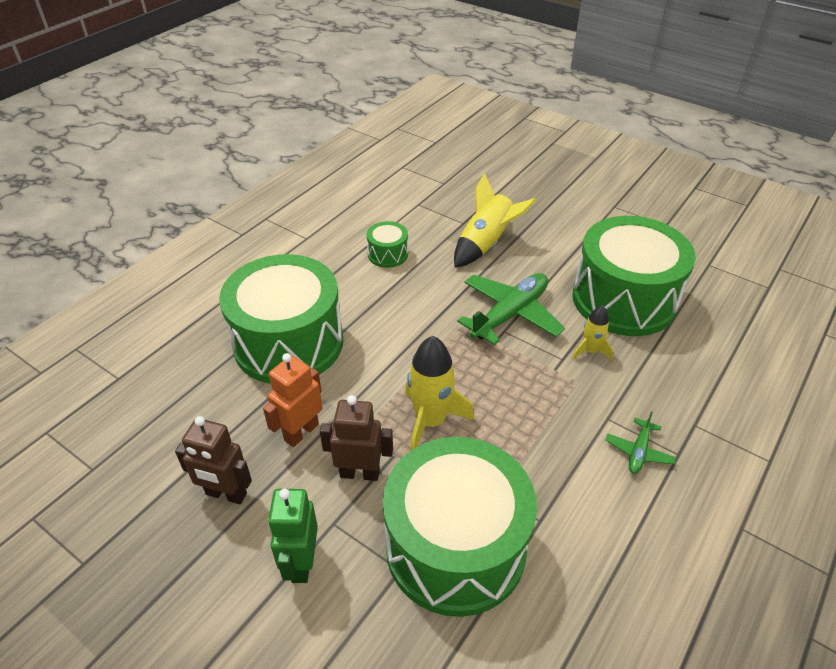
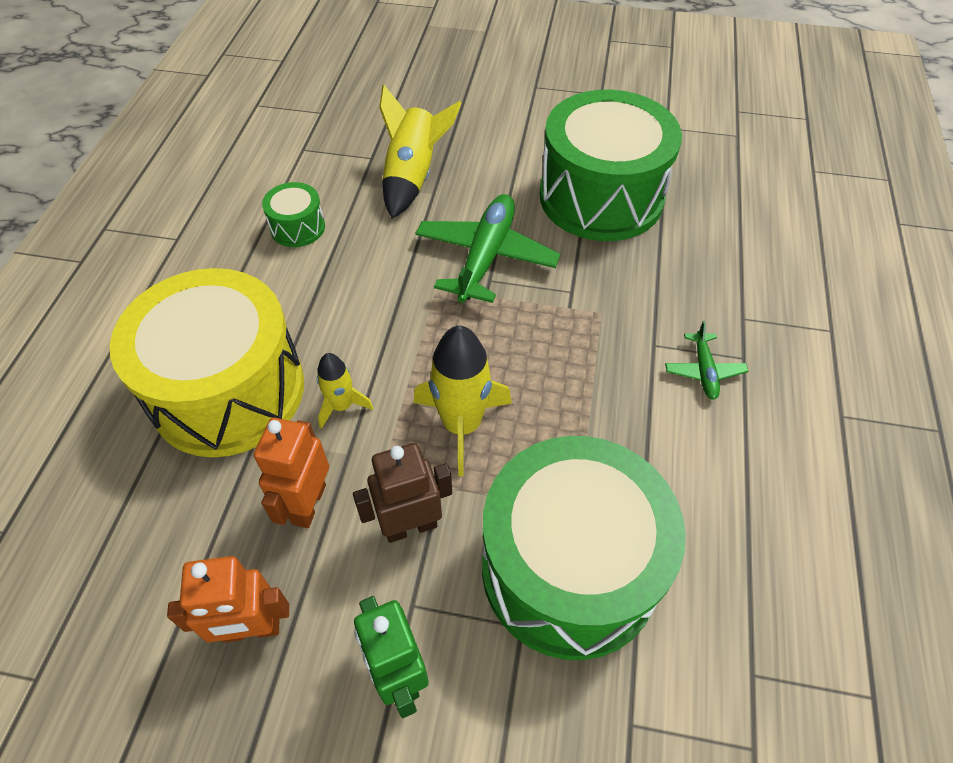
camera: 25 degrees left, 10 degrees up
brown robot [175,416,252,504] -> orange robot [167,556,289,643]
green drum [219,254,343,384] -> yellow drum [110,268,304,457]
yellow rocket [572,305,613,360] -> yellow rocket moved to [317,353,373,429]

